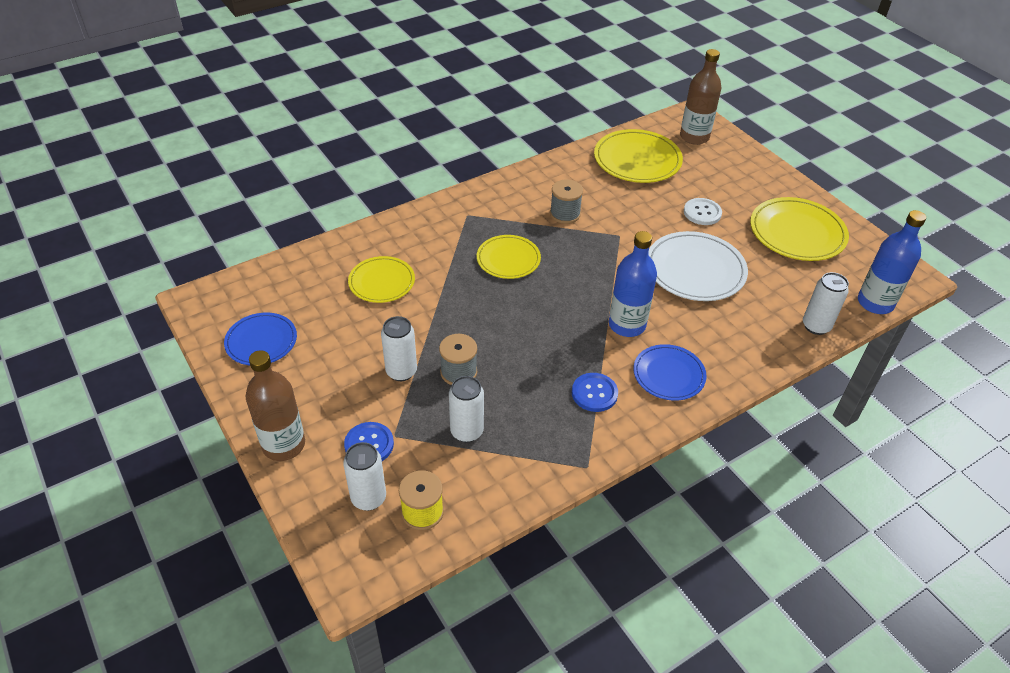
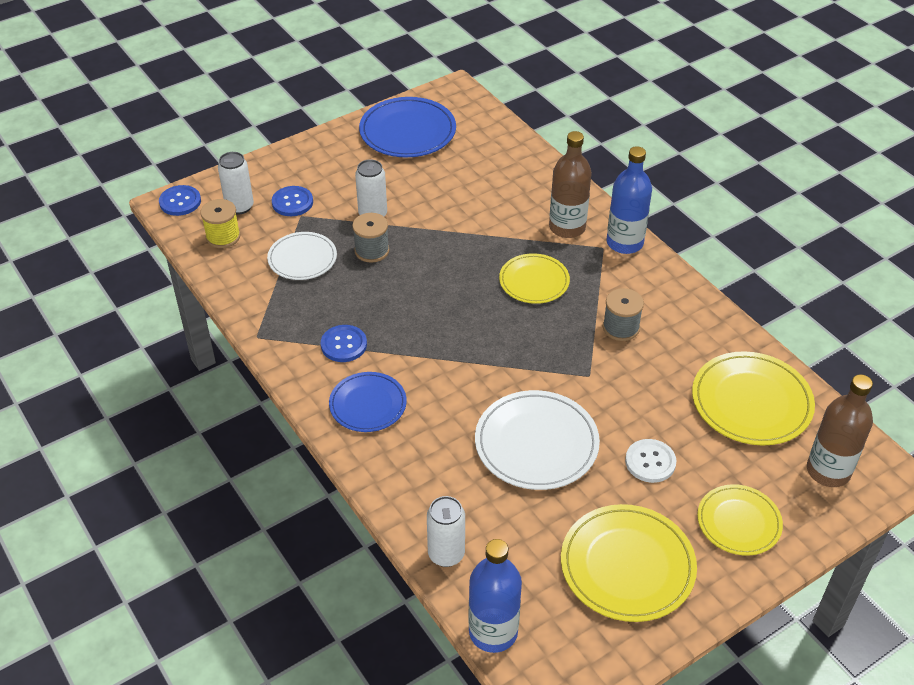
camera: 90 degrees right, 0 degrees up
blue plate [224,313,297,365] -> blue plate [359,97,456,157], size x1.56
brown bottle [246,350,305,461] -> brown bottle moved to [549,131,592,238]
yellow plate [348,256,415,303] -> yellow plate moved to [697,484,783,556]
white can [449,376,484,442] -> white plate [267,232,337,280]
blue bottle [609,231,657,337] -> blue bottle moved to [607,146,652,254]
none -> blue button [159,185,201,216]

